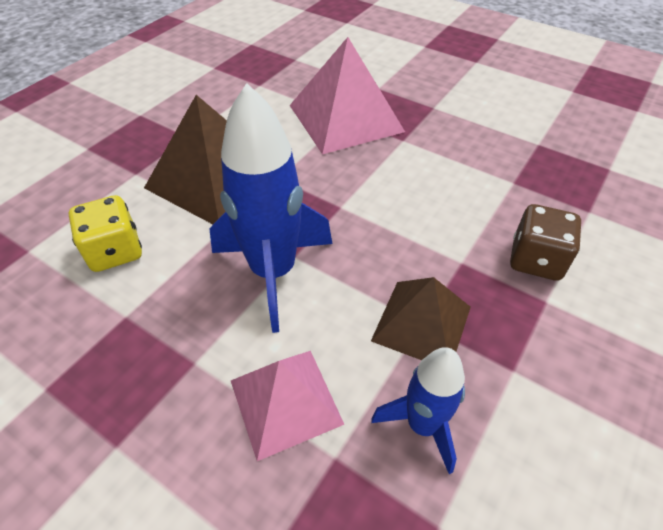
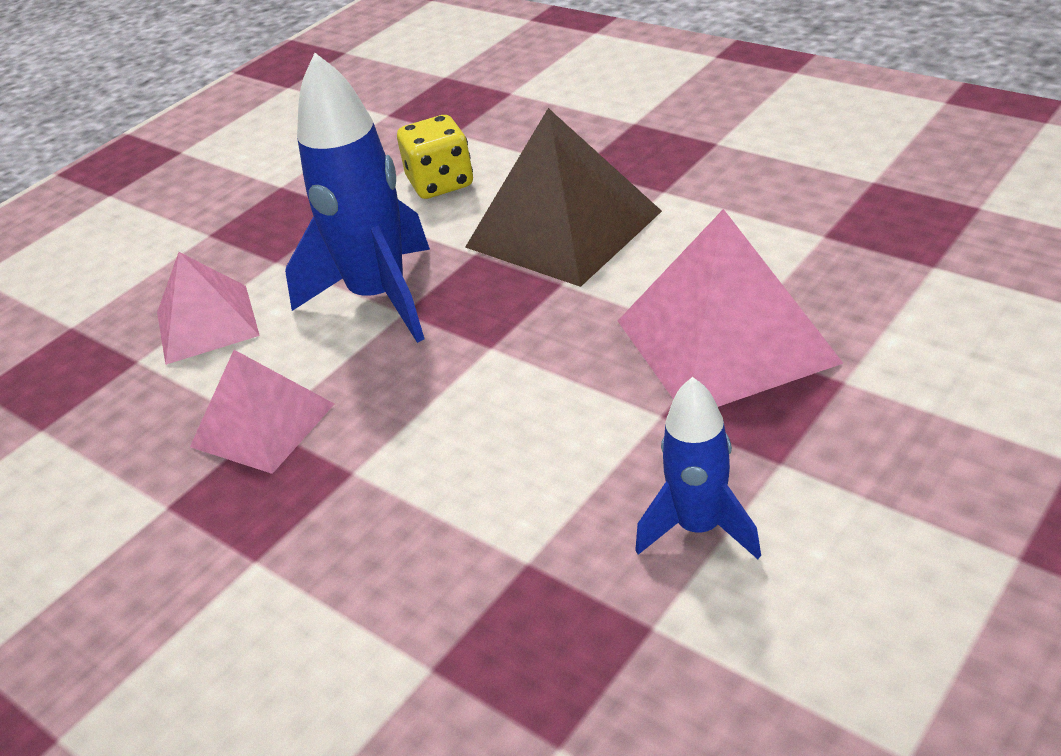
camera: 100 degrees right, 10 degrees down
brown pyramid [371,277,471,360] -> pink pyramid [190,350,334,474]
blue rocket [371,347,465,474] -> blue rocket moved to [635,377,761,559]
brown dice [510,204,581,281] -> none

